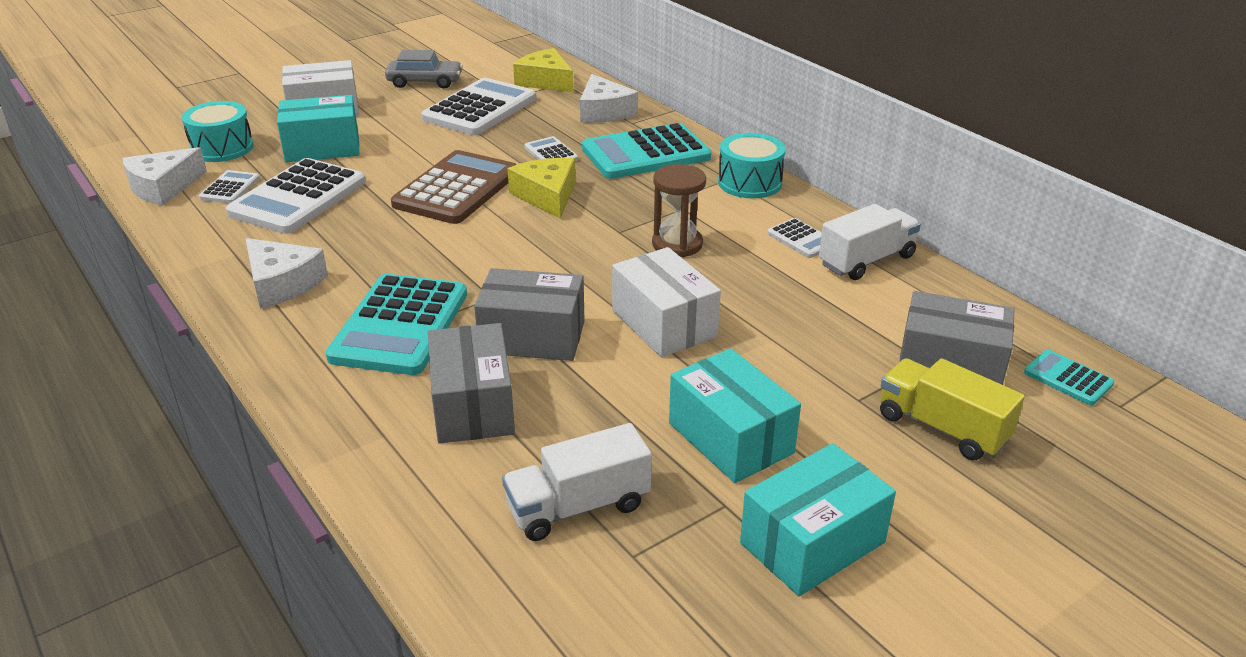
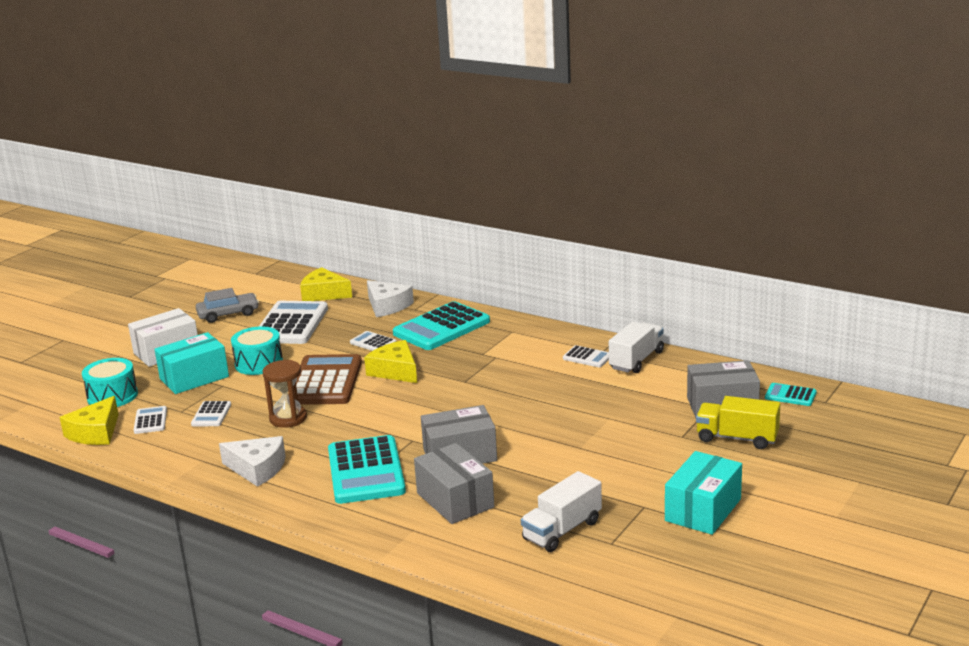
camera: 20 degrees left, 10 degrees down
white cheese [122,147,207,205] -> yellow cheese [59,396,119,445]
white calculator [226,158,366,234] -> white calculator [191,401,231,426], size x0.47
white box [612,247,721,357] -> none
brown hourglass [652,164,706,257] -> brown hourglass moved to [263,360,307,428]
turquoise box [669,348,801,483] -> none
turquoise drum [718,133,786,199] -> turquoise drum moved to [231,327,283,375]

